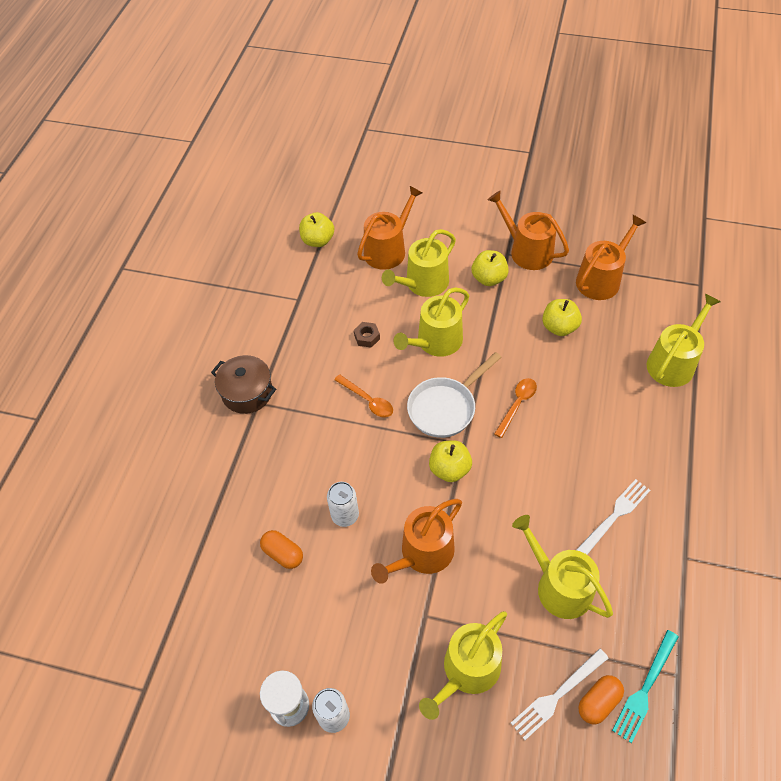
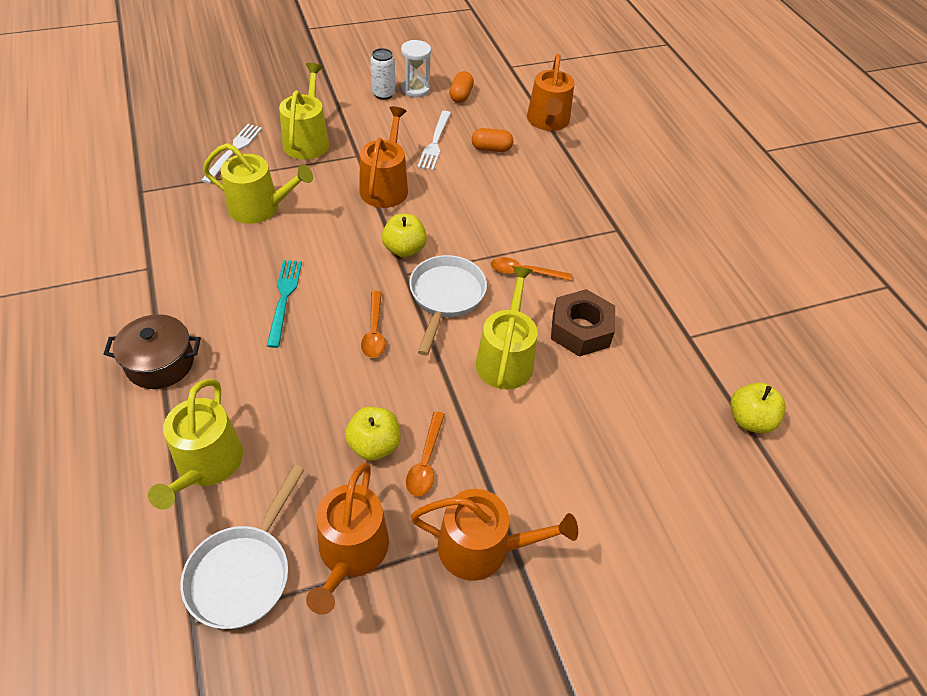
camera: 140 degrees right, 5 degrees down
brown pot [211,355,276,414] -> brown pot moved to [104,314,201,389]
white can [327,482,359,527] -> none
brown nut [354,322,380,348] -> brown nut [551,289,615,357], size x2.04
orange watering can [357,186,423,270] -> orange watering can moved to [527,54,574,131]
yellow watering can [382,229,456,297] -> none
yellow apple [472,250,509,286] -> none
white fork [576,479,650,555] -> white fork moved to [417,111,451,170]
orange capsule [578,675,624,724] -> orange capsule moved to [449,71,474,103]
turquoise fork [612,630,679,743] -> turquoise fork moved to [267,260,302,348]
none -> white pan [181,465,305,629]
none -> orange spoon [406,411,445,496]

